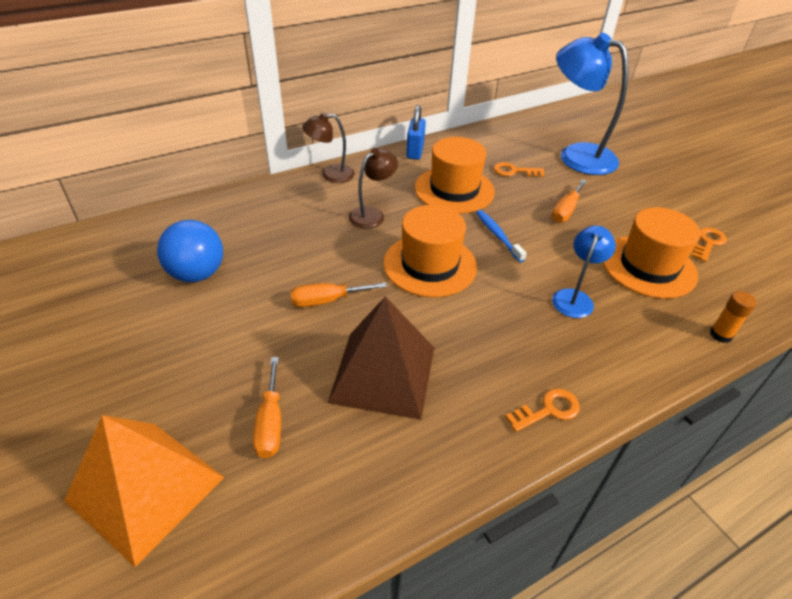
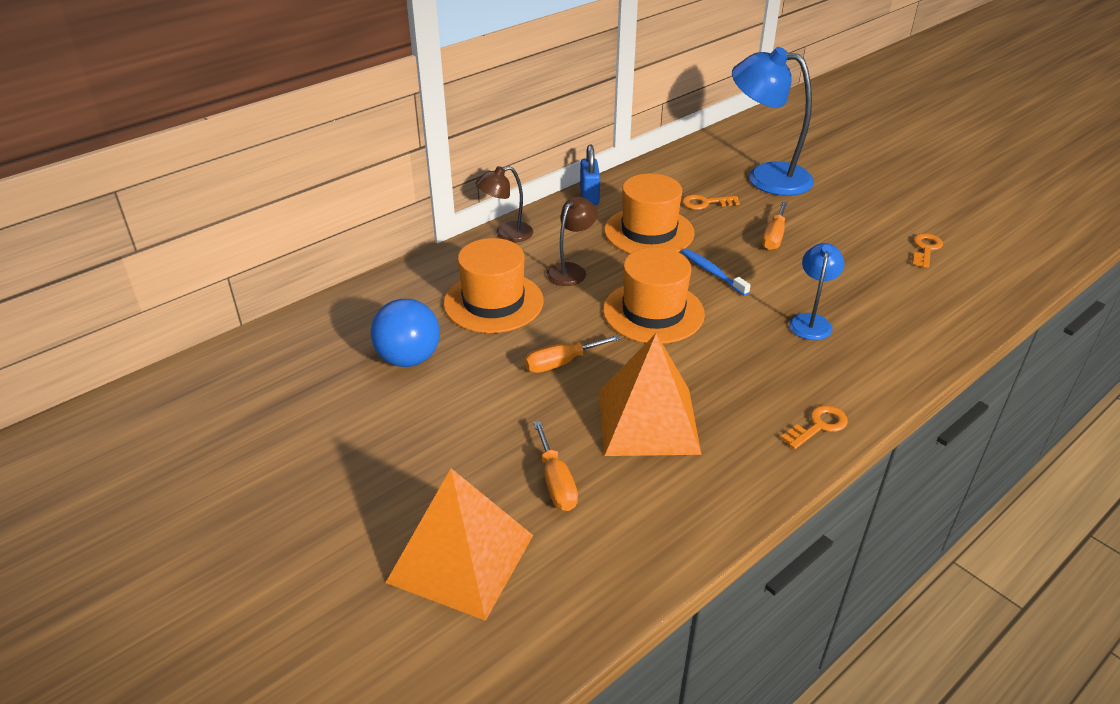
camera: 10 degrees left, 5 degrees down
brown pyramid [328,296,434,420] -> orange pyramid [599,334,702,456]
orange hat [603,207,701,299] -> orange hat moved to [443,238,544,333]
orange glue stick [710,291,757,343] -> none

